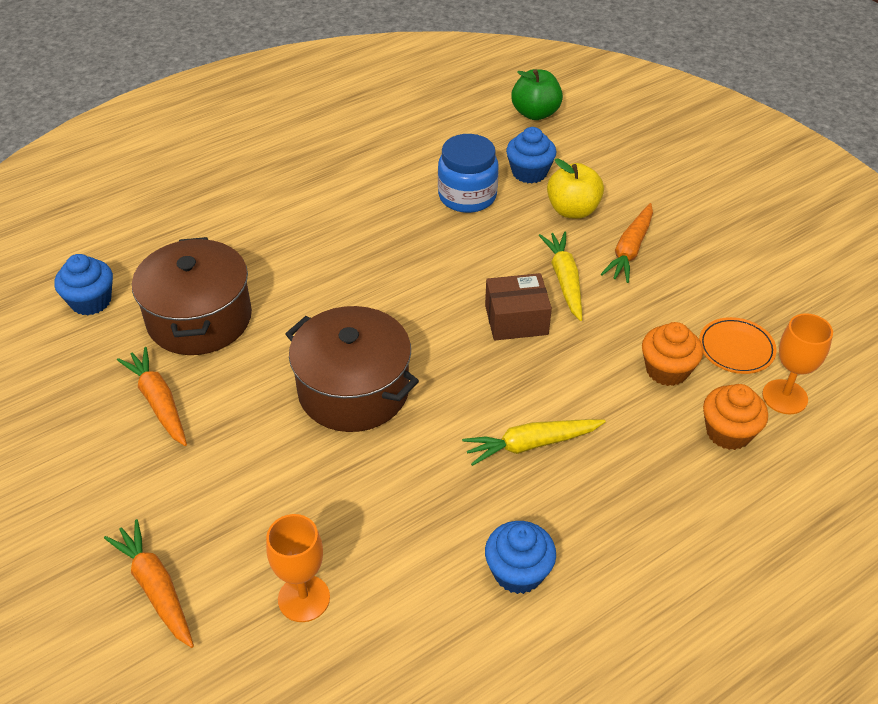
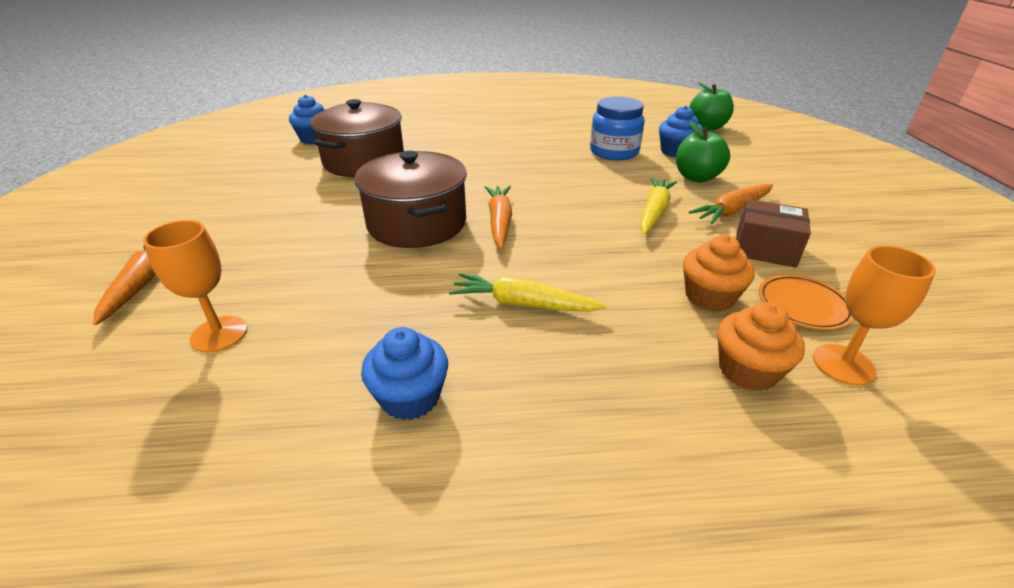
camera: 30 degrees right, 10 degrees down
orange carrot [117,347,187,446] -> orange carrot moved to [485,186,512,249]
brown box [485,273,552,341] -> brown box moved to [736,199,811,268]
yellow apple [547,159,604,219] -> green apple [676,121,730,182]

